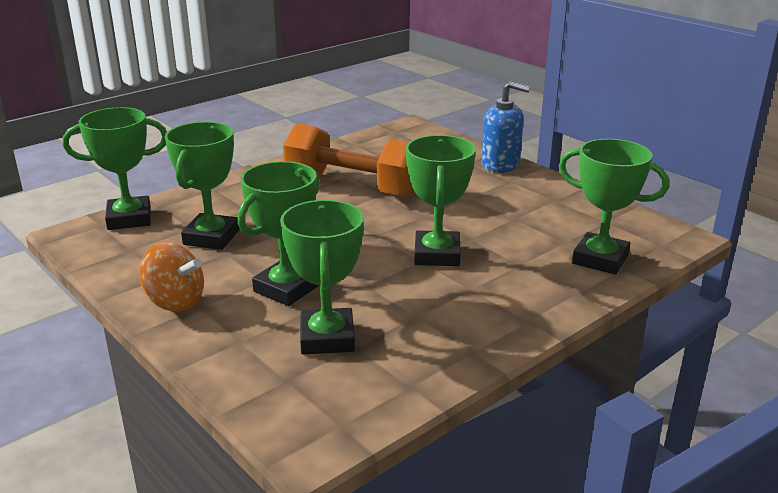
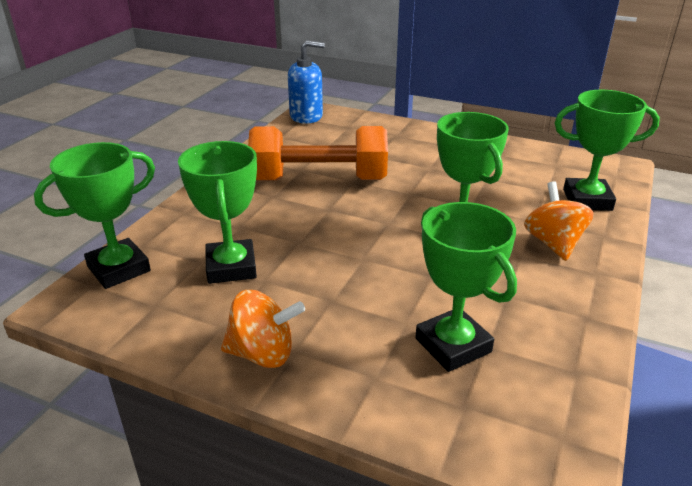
camera: 25 degrees left, 5 degrees up
green trophy [238,161,320,306] -> none
blue soap dispenser [482,81,530,173] -> blue soap dispenser moved to [288,40,325,124]
none -> orange spinning top [524,181,594,261]

